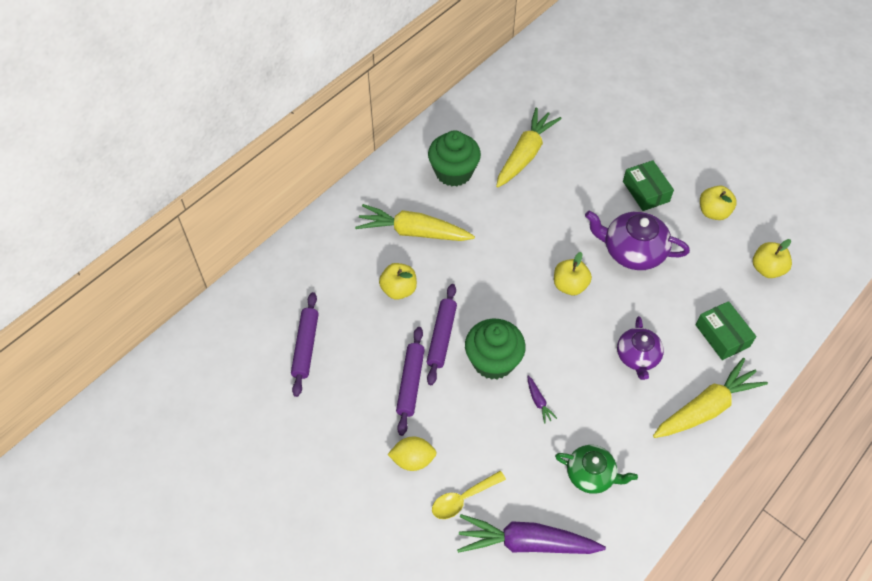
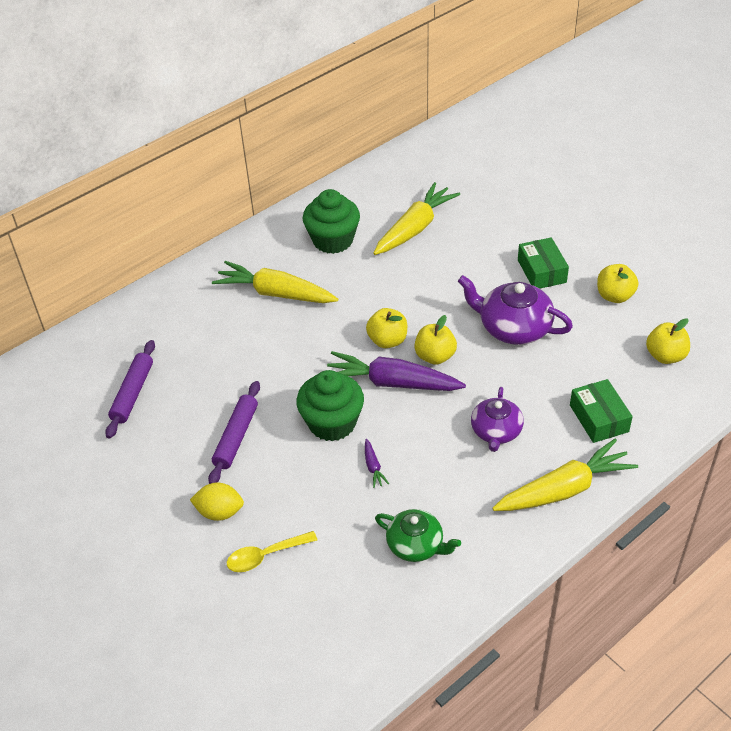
camera: 10 degrees right, 10 degrees down
yellow apple [379,263,417,300] -> yellow apple moved to [366,308,407,348]
purple rolling pin [426,284,457,385] -> none
purple carrot [457,514,606,554] -> purple carrot moved to [327,351,466,391]

